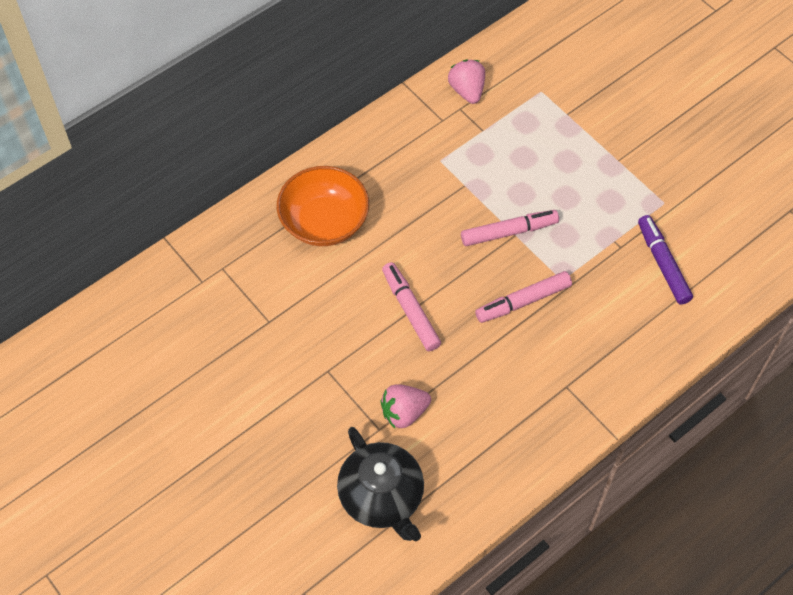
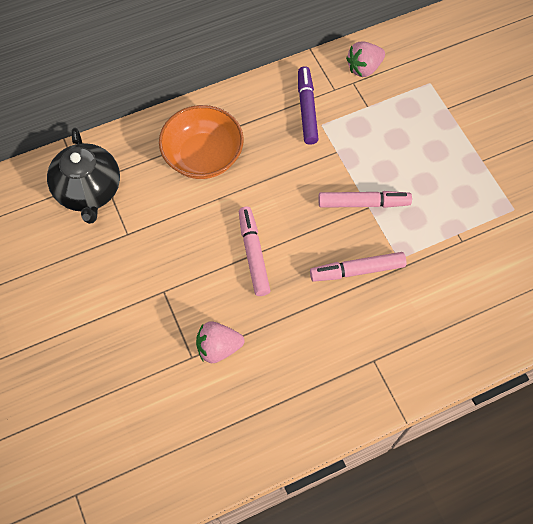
camera: 15 degrees right, 5 degrees up
black teapot [337,427,424,541] -> black teapot moved to [47,127,120,224]
pink strawberry [448,60,485,104] -> pink strawberry turned 120 degrees counterclockwise [346,41,385,77]
purple marker [638,215,693,305] -> purple marker moved to [298,66,319,145]

